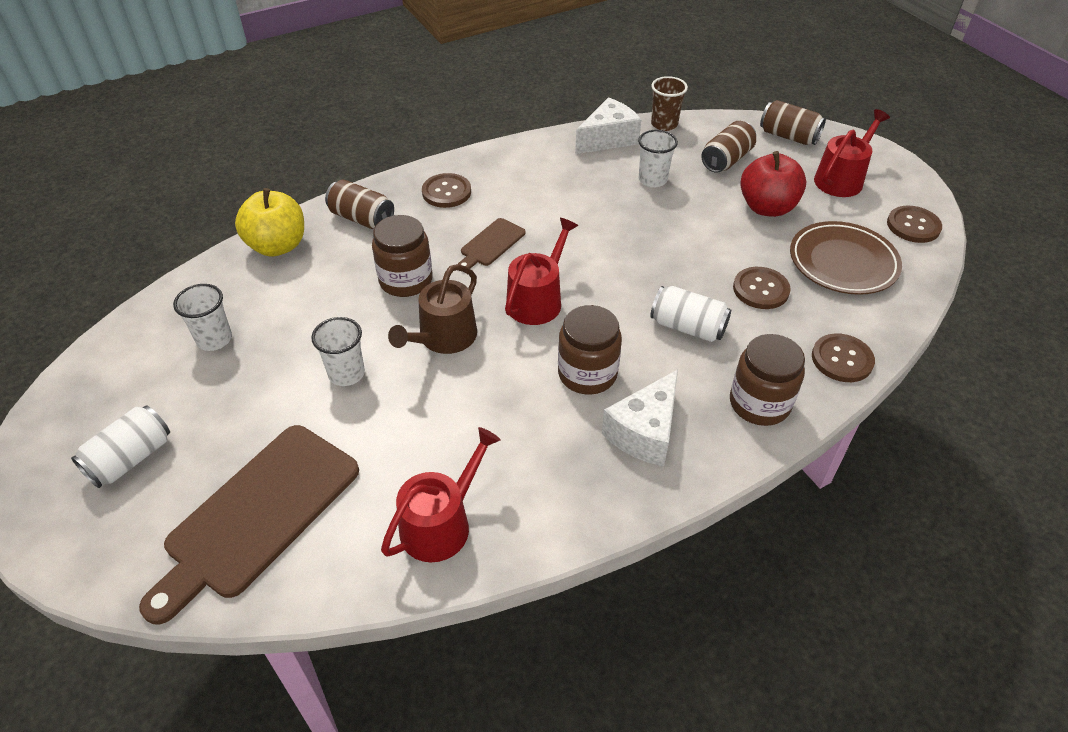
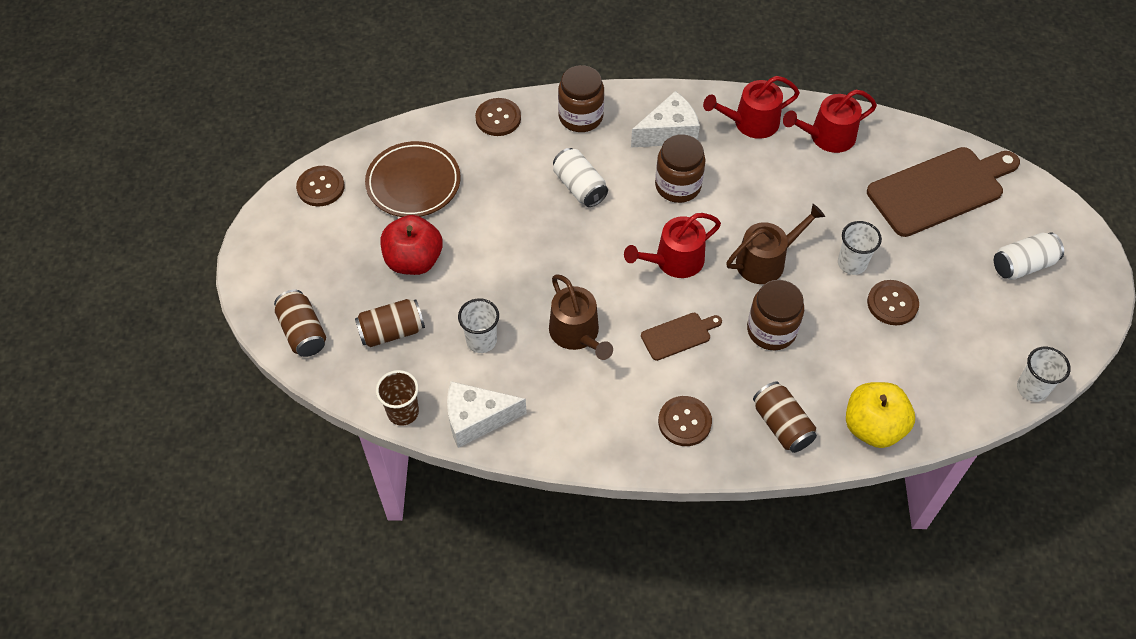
camera: 150 degrees left, 10 degrees up
white cup [173,284,232,351] -> white cup moved to [1017,347,1071,402]
brown button [733,267,791,309] -> brown button moved to [867,280,919,325]
red watering can [814,109,890,197] -> red watering can moved to [703,76,800,139]
none -> brown watering can [549,274,613,360]

